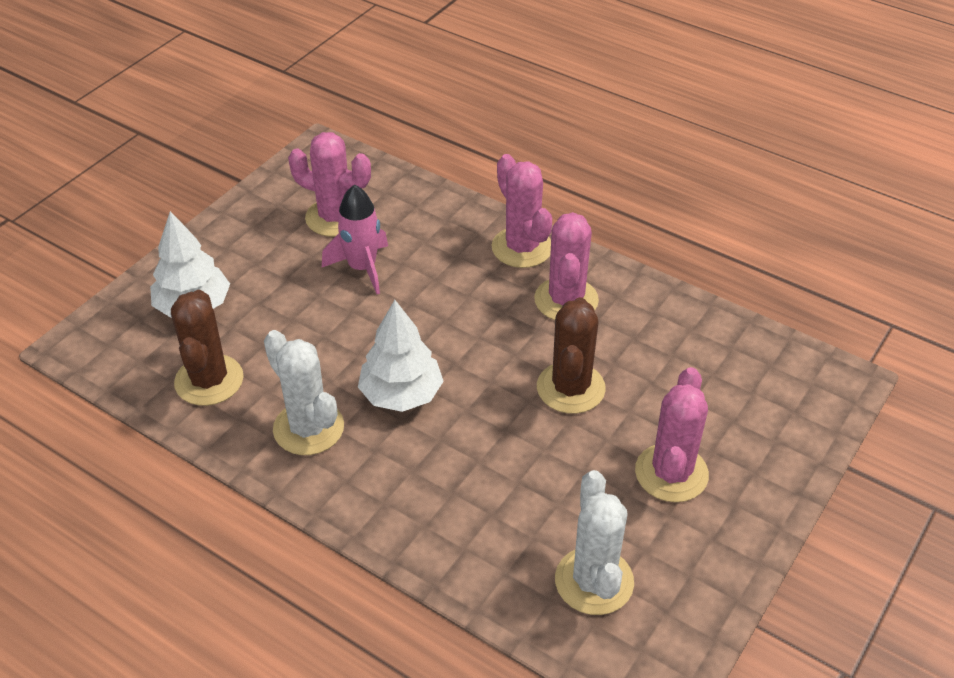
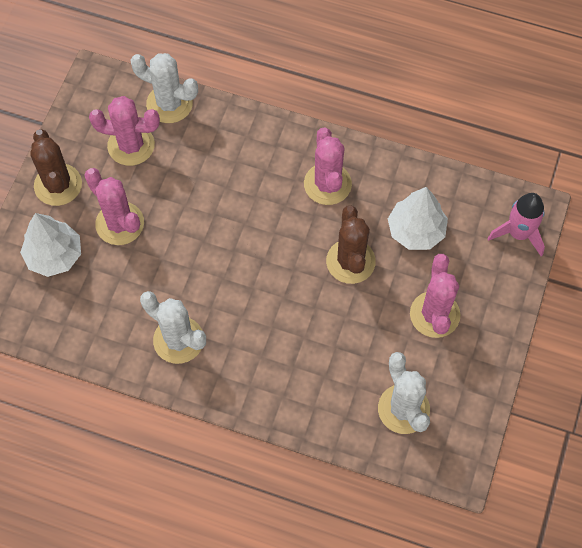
camera: 15 degrees left, 20 degrees up
brown cactus [171,290,244,406] -> brown cactus moved to [30,129,82,206]
pink rocket [322,185,388,294] -> pink rocket moved to [487,193,545,256]
white tree [358,300,444,412] -> white tree moved to [388,187,448,250]
pink cactus [491,154,552,268] -> pink cactus moved to [84,168,144,245]
none -> white cactus [130,53,198,123]

